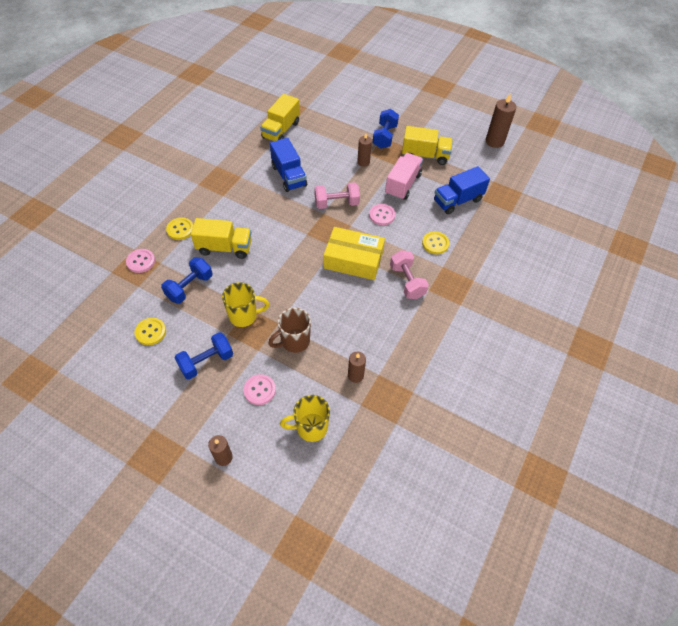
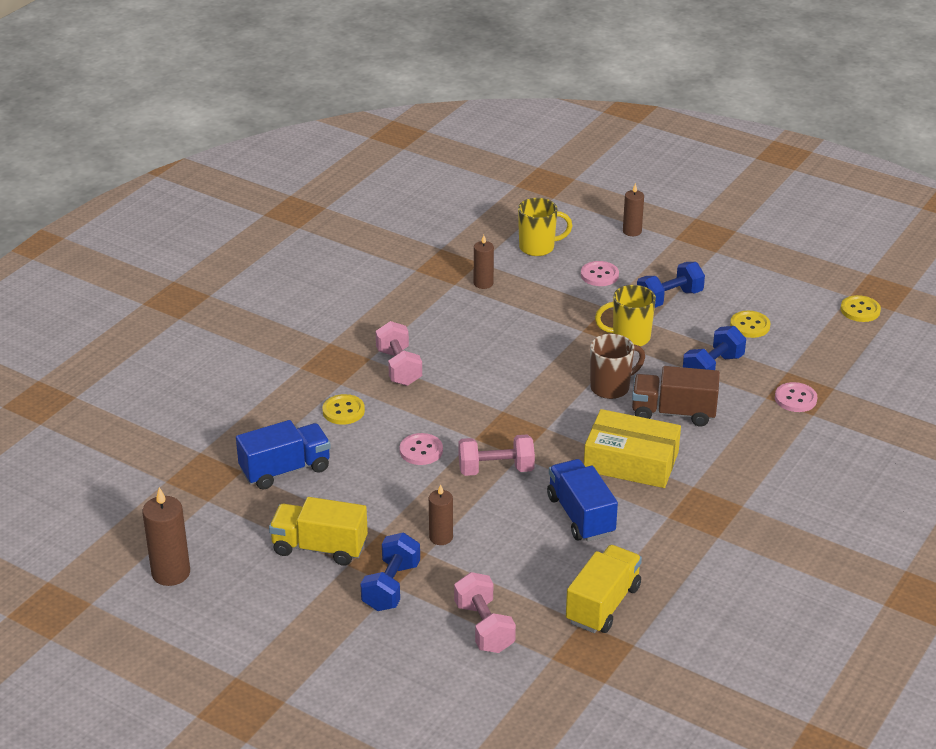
camera: 175 degrees left, 20 degrees down
yellow button [166,218,193,240] -> yellow button moved to [840,295,881,322]
yellow truck [191,218,252,259] -> brown truck [632,366,720,427]
brown mug [268,308,311,353] -> brown mug moved to [590,334,645,399]
yellow box [323,227,385,280] -> yellow box moved to [584,409,681,488]
pink truck [385,153,423,200] -> none
none -> pink dumbbell [454,572,516,653]

